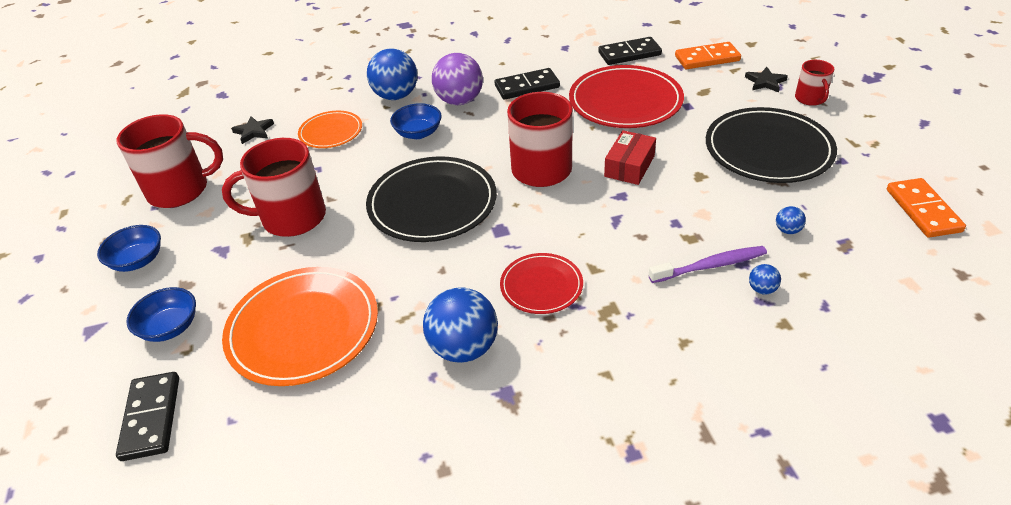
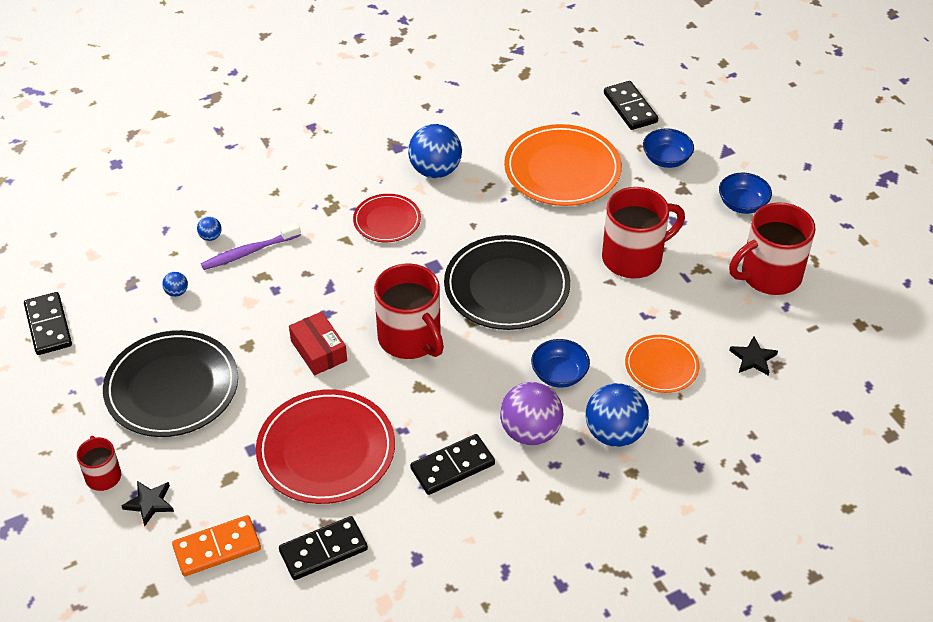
camera: 165 degrees right, 5 degrees up
red box [604,130,656,185] -> red box turned 45 degrees counterclockwise [289,311,347,375]
orange domino [887,178,966,238] -> black domino [24,292,72,355]

